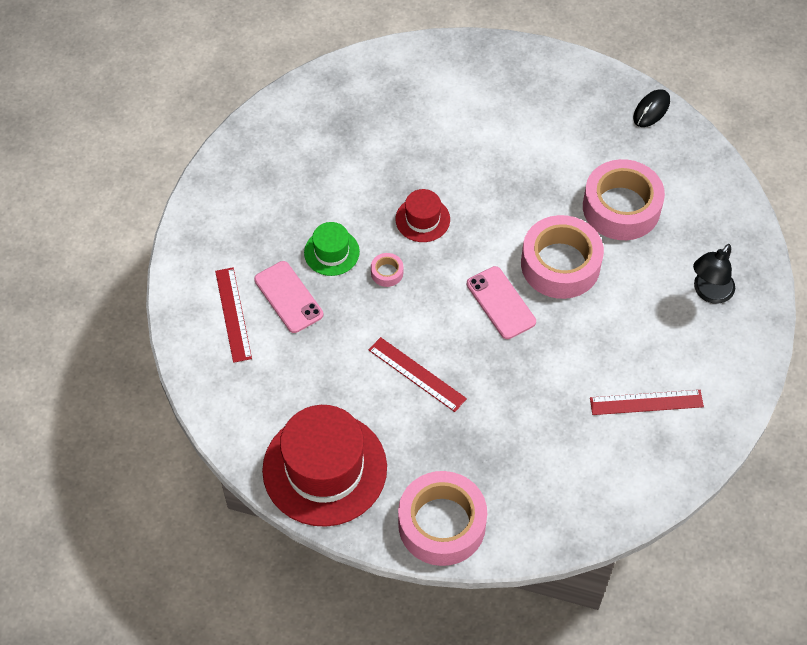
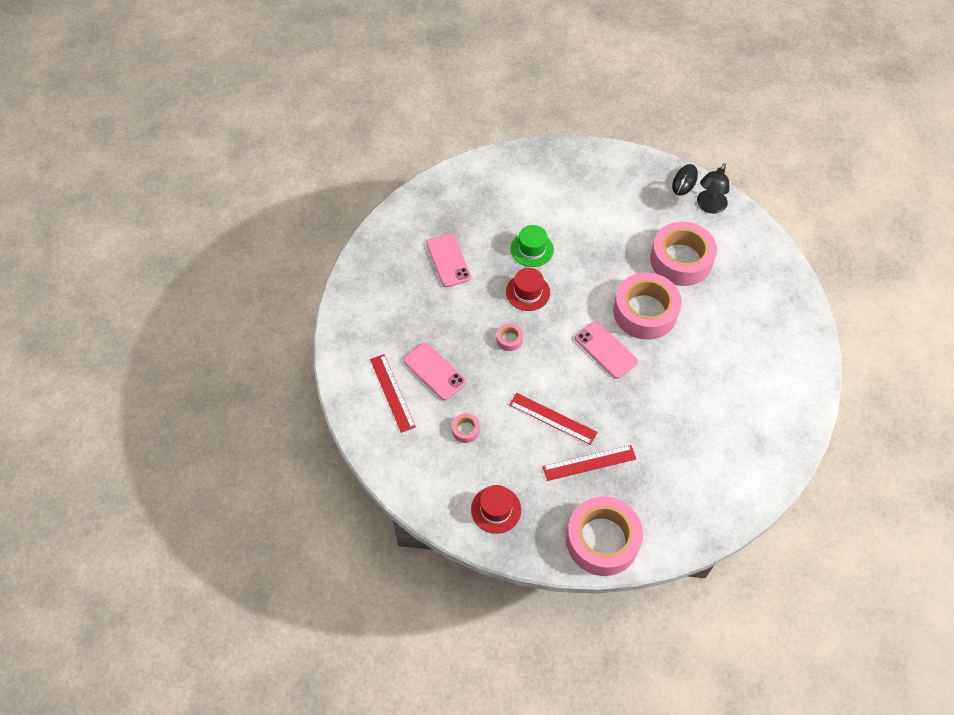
camera: 10 degrees left, 0 degrees up
red hat [262,405,387,527] -> red hat [471,485,521,534], size x0.48
green hat [304,222,360,276] -> green hat moved to [511,225,554,267]
red ruler [590,390,704,415] -> red ruler moved to [543,445,636,481]
black lamp [693,244,735,304] -> black lamp moved to [697,163,729,214]
none -> pink phone [426,233,471,287]
none -> pink tape [452,413,480,443]

